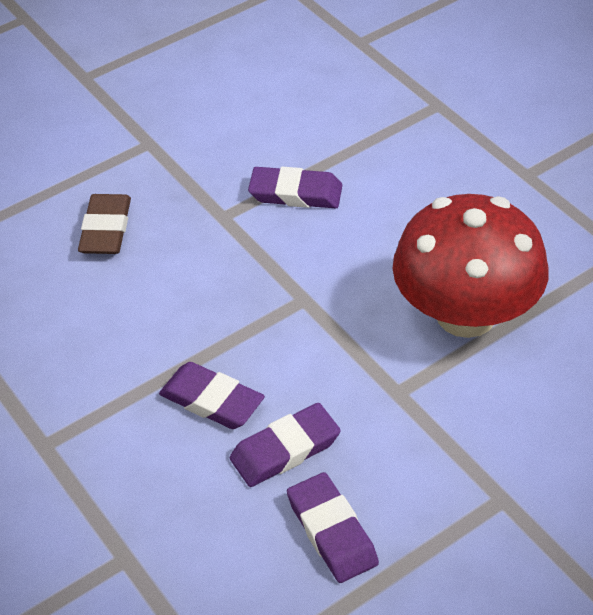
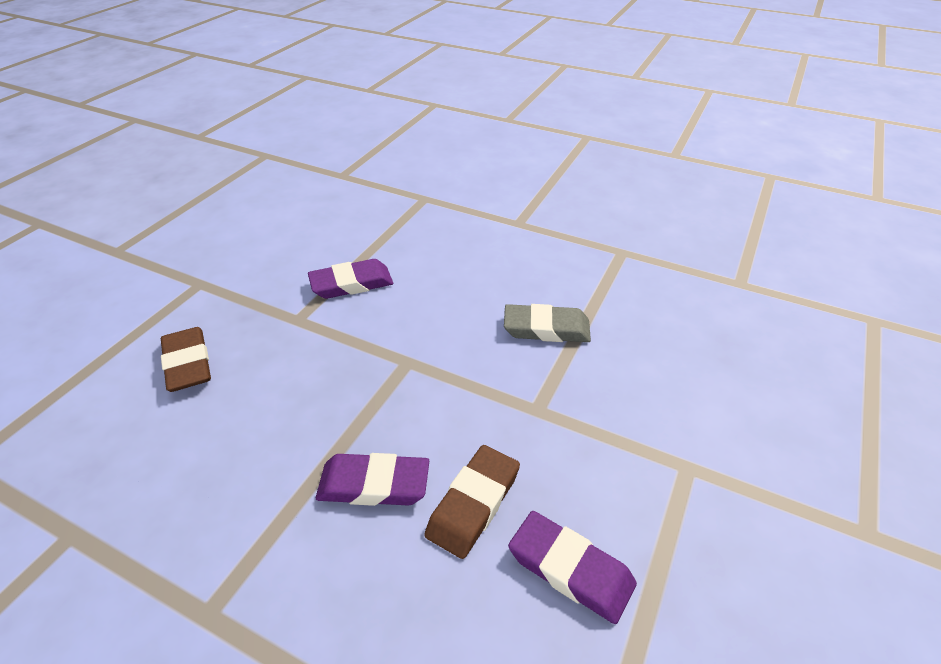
camera: 30 degrees left, 5 degrees down
purple eraser [230,403,341,487] -> brown eraser [424,445,520,559]
red mushroom [392,194,549,338] -> grey eraser [504,304,591,342]

